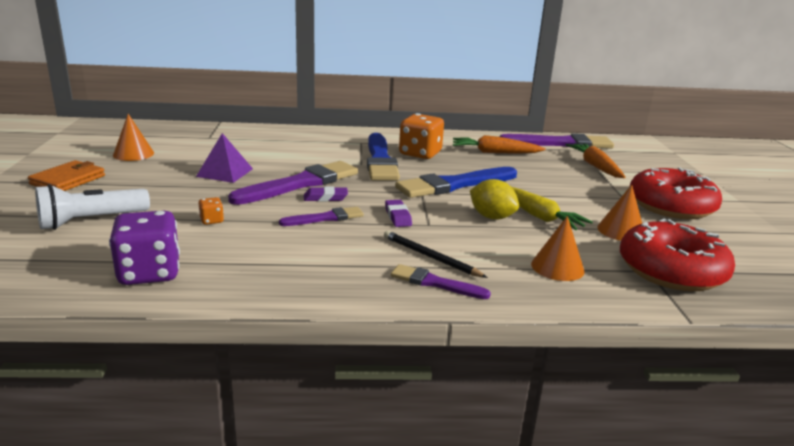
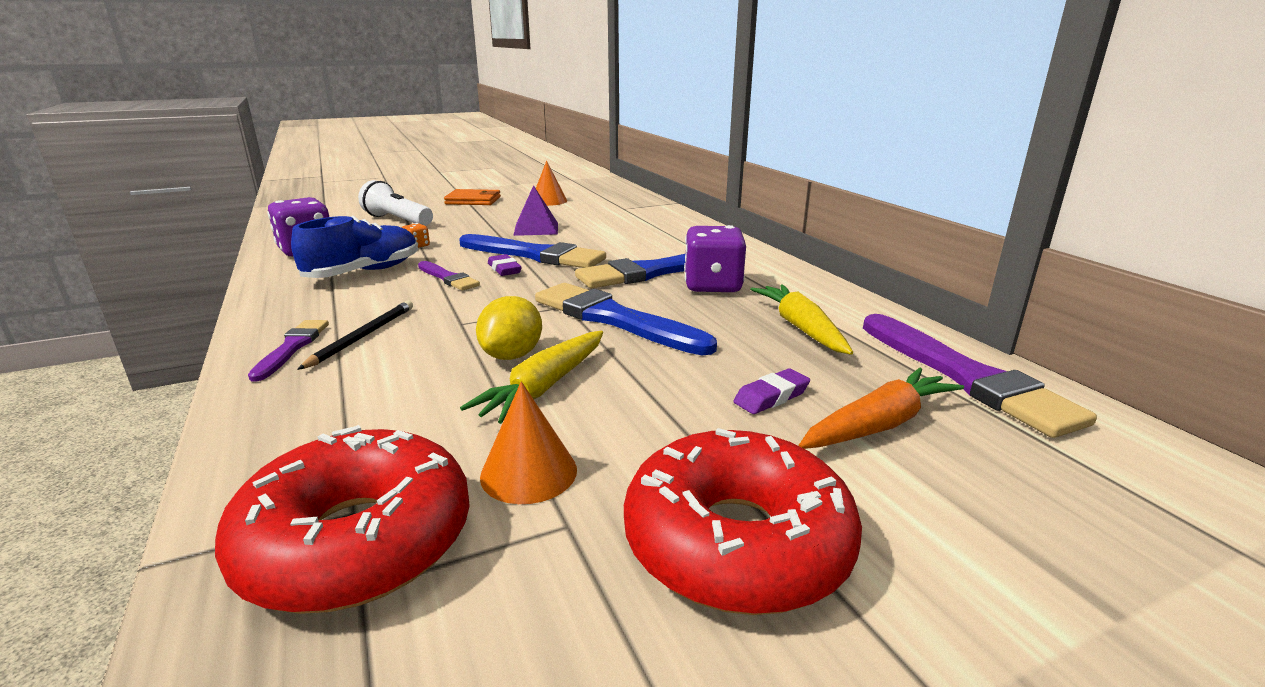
camera: 70 degrees right, 0 degrees up
purple brush [228,161,358,205] -> blue brush [459,234,606,268]
purple eraser [385,200,412,227] -> purple eraser moved to [733,368,810,414]
orange dice [399,113,444,159] -> purple dice [684,225,746,293]
orange carrot [453,135,546,154] -> yellow carrot [750,284,853,355]
orange cone [531,216,585,281] -> none
none -> blue shoe [291,216,418,278]

